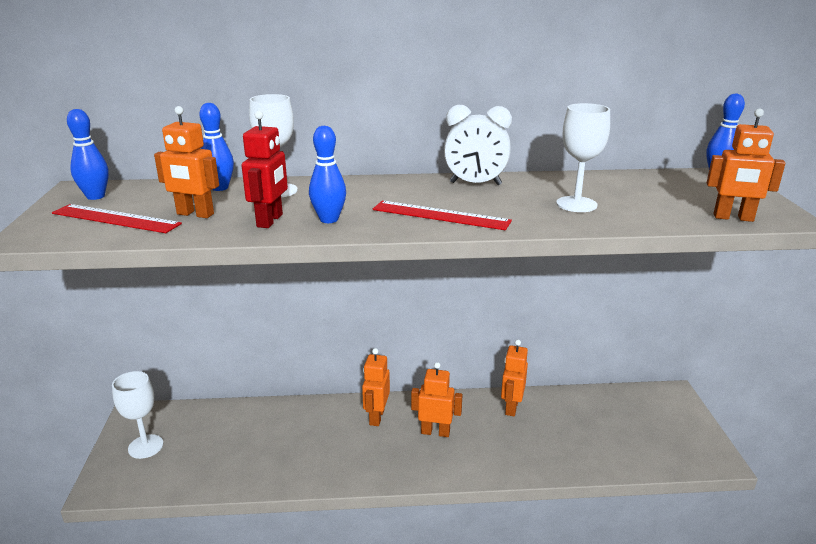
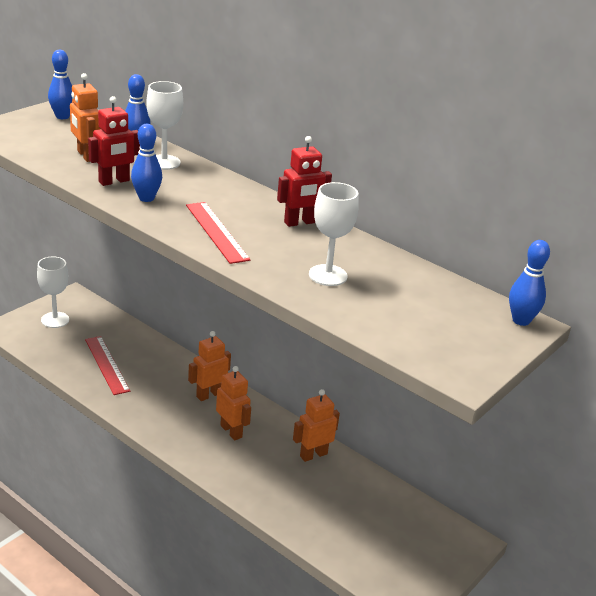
camera: 40 degrees right, 5 degrees up
red ruler [52,204,182,233] -> red ruler moved to [85,336,130,395]
white clock [444,105,512,185] -> red robot [277,136,332,227]
orange robot [707,109,786,222] -> none

